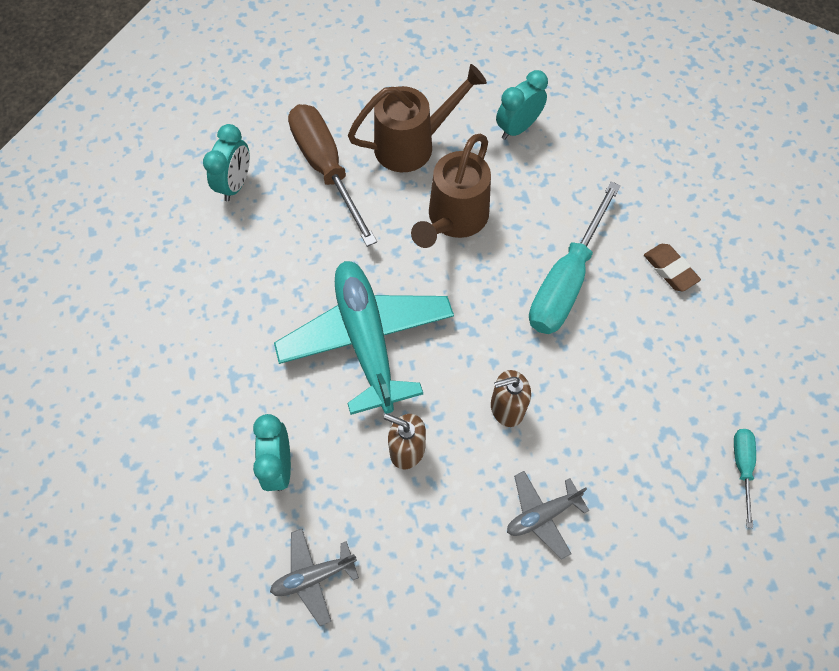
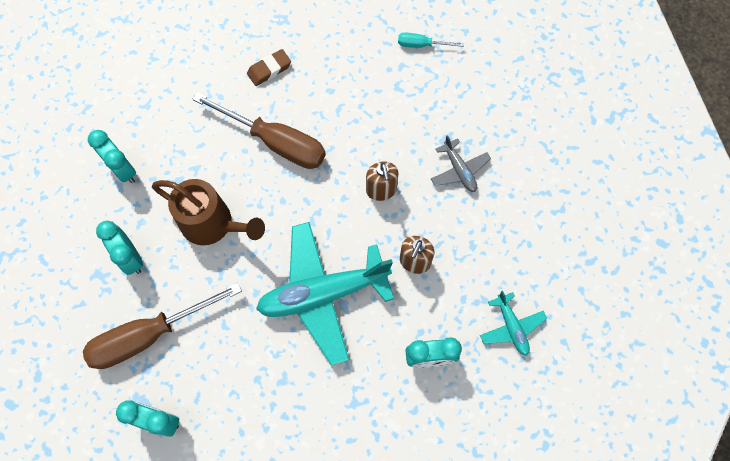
camera: 90 degrees left, 5 degrees up
grey plane [270,529,359,626] -> turquoise plane [480,291,547,356]
brown watering can [348,64,487,172] -> turquoise clock [96,221,143,275]
turquoise screwdriver [529,181,621,334] -> brown screwdriver [192,92,326,169]

